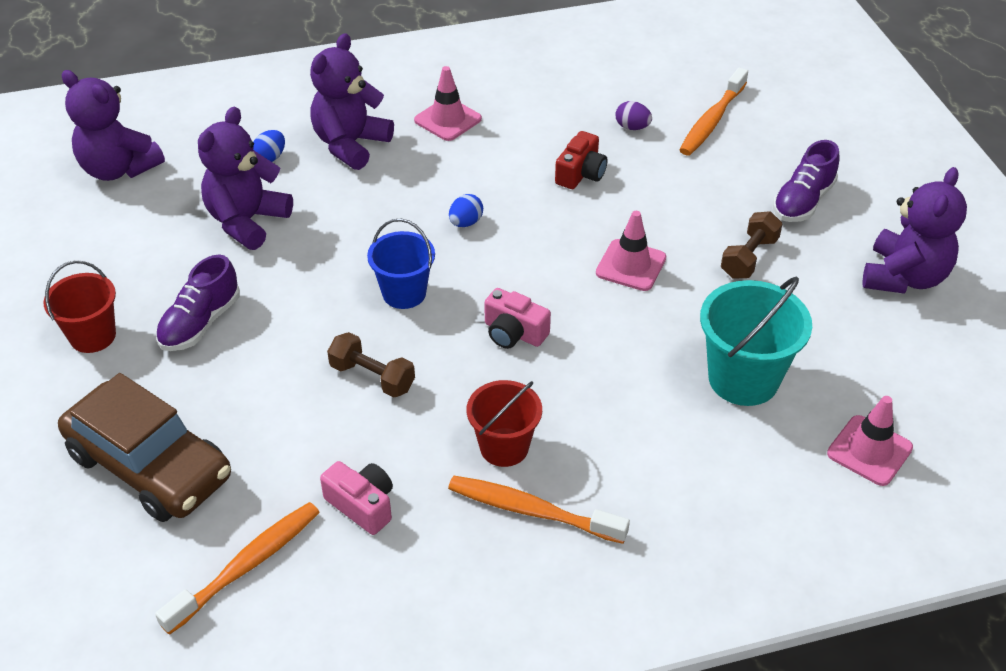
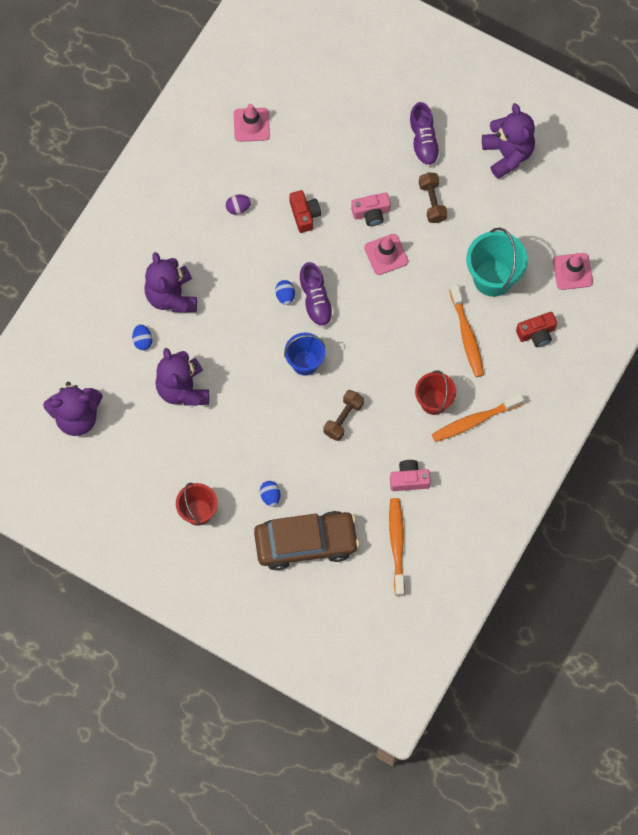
camera: 45 degrees left, 25 degrees up
purple shoe [156,254,240,351] -> purple shoe moved to [298,262,334,328]
brown dumbbell [327,332,415,397] -> brown dumbbell turned 45 degrees counterclockwise [323,390,364,441]
pink traffic cone [414,66,482,141] -> pink traffic cone moved to [234,104,270,142]
pink camera [484,288,551,349] -> pink camera moved to [351,192,391,226]
purple egg [616,101,652,130] -> purple egg moved to [226,195,251,215]
orange toothbrush [680,67,748,156] -> orange toothbrush moved to [450,284,484,377]
none -> blue egg [260,481,280,507]
none -> red camera [516,312,557,347]

